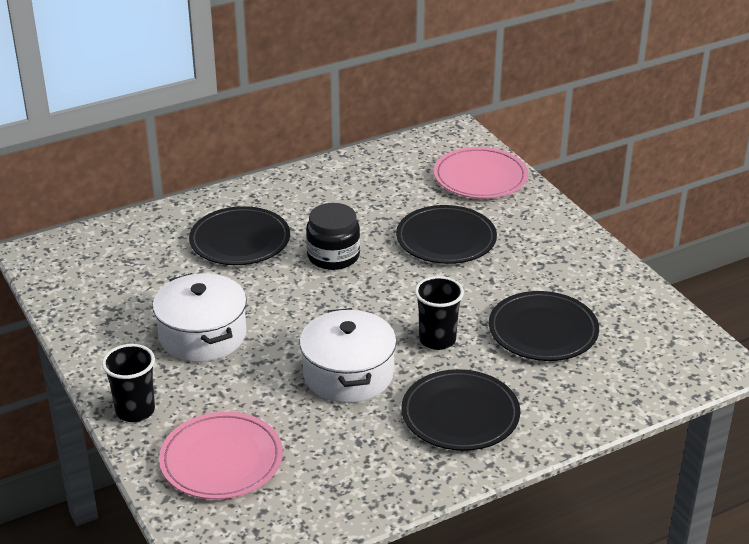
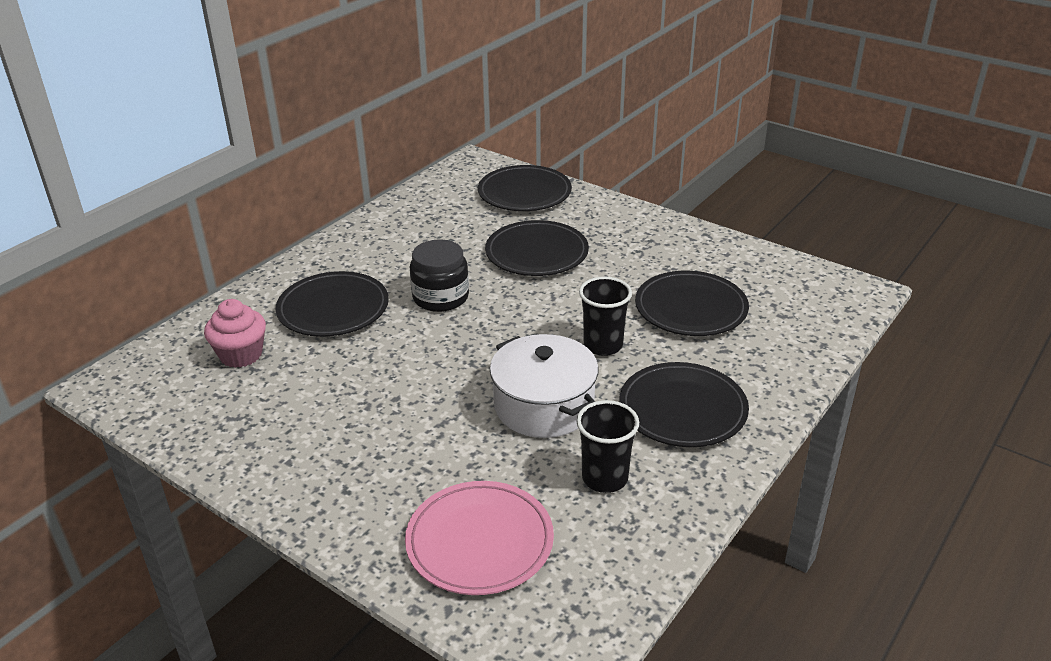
camera: 25 degrees left, 0 degrees up
black cup [102,344,155,422] -> black cup moved to [576,400,639,493]
white pot [153,273,247,362] -> none
pink plate [434,147,528,199] -> black plate [478,165,572,211]
none -> pink cupcake [204,299,266,368]

